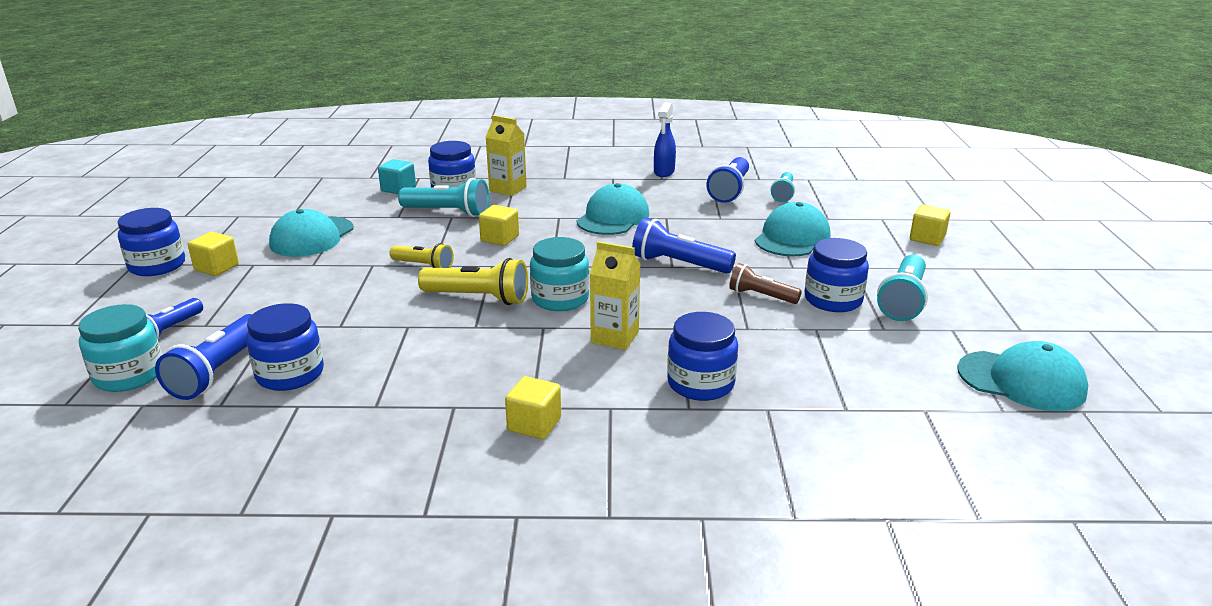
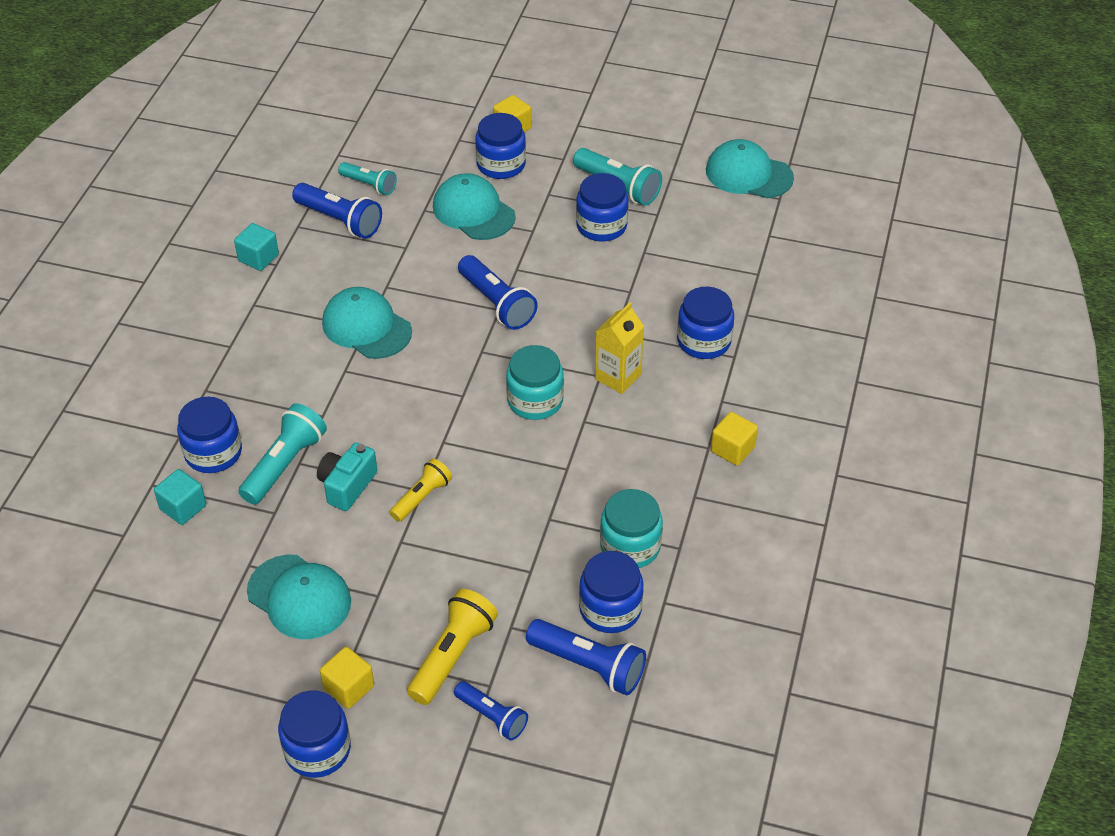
camera: 75 degrees left, 20 degrees up
turquoise jar [78,304,162,392] -> turquoise jar moved to [600,489,663,568]
yellow flashlight [418,258,528,305] -> yellow flashlight moved to [407,589,498,705]
yellow cube [479,205,519,246] -> none
yellow carton [485,115,527,196] -> none
blue flashlight [632,217,736,274] -> blue flashlight turned 75 degrees counterclockwise [458,255,538,330]
blue spray bottle [654,102,676,177] -> turquoise cube [234,223,279,271]
brown flashlight [729,263,802,304] -> none
turquoise cap [957,341,1088,411] -> turquoise cap turned 105 degrees counterclockwise [706,139,794,198]
none -> turquoise camera [317,443,377,511]
none -> blue jar [475,113,526,179]

